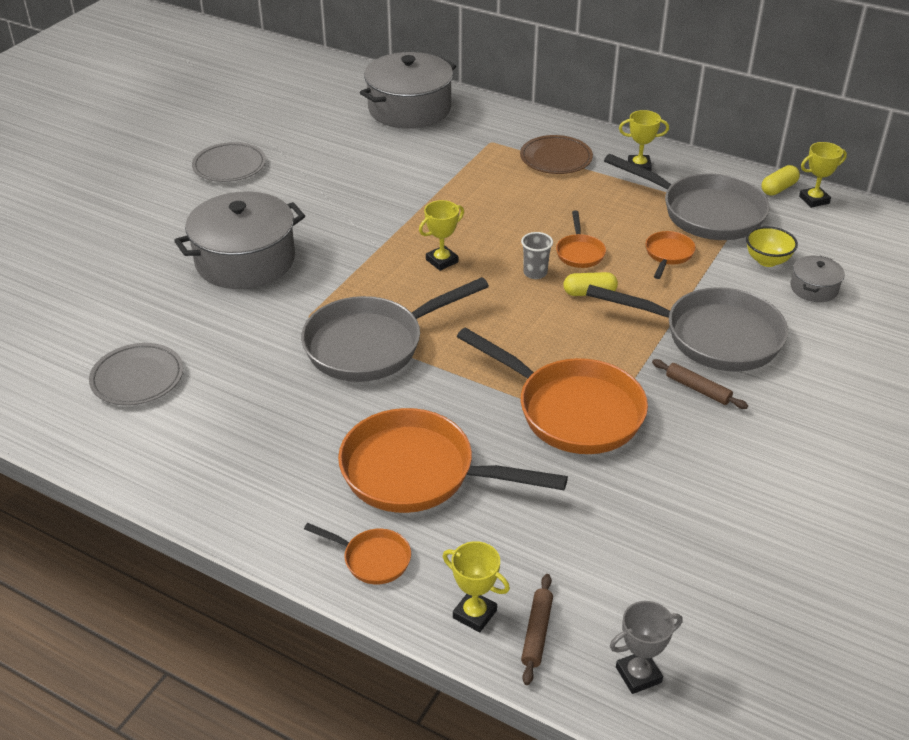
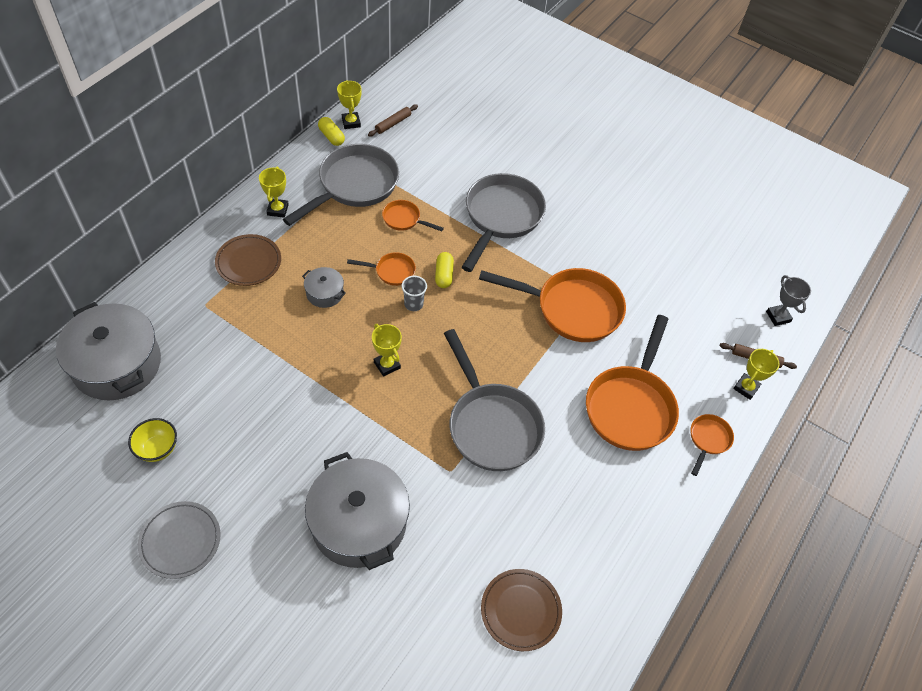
camera: 90 degrees left, 15 degrees up
grey plate [89,343,183,406] -> brown plate [481,569,562,651]
orange pan [457,327,648,454] -> orange pan turned 60 degrees clockwise [479,268,626,342]
brown rolling pin [652,359,748,409] -> brown rolling pin moved to [368,104,418,137]
yellow bowl [746,226,798,267] -> yellow bowl moved to [128,418,177,462]
grey pot [790,256,845,302] -> grey pot moved to [302,267,346,308]

